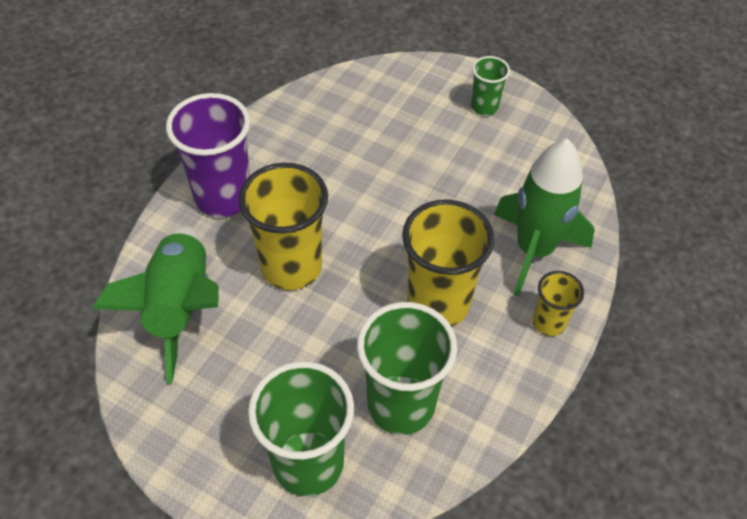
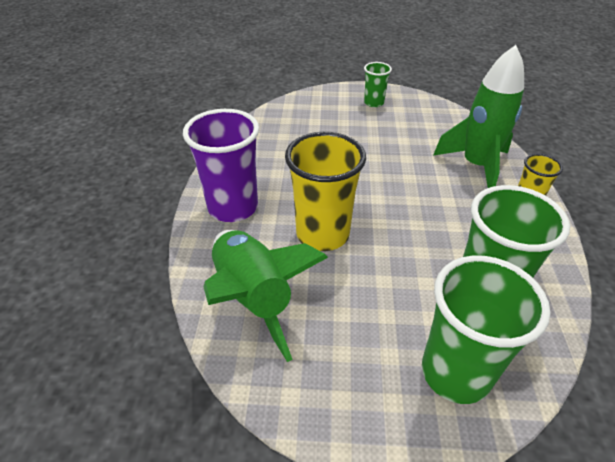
camera: 25 degrees left, 10 degrees down
yellow cup [402,199,495,326] -> none

